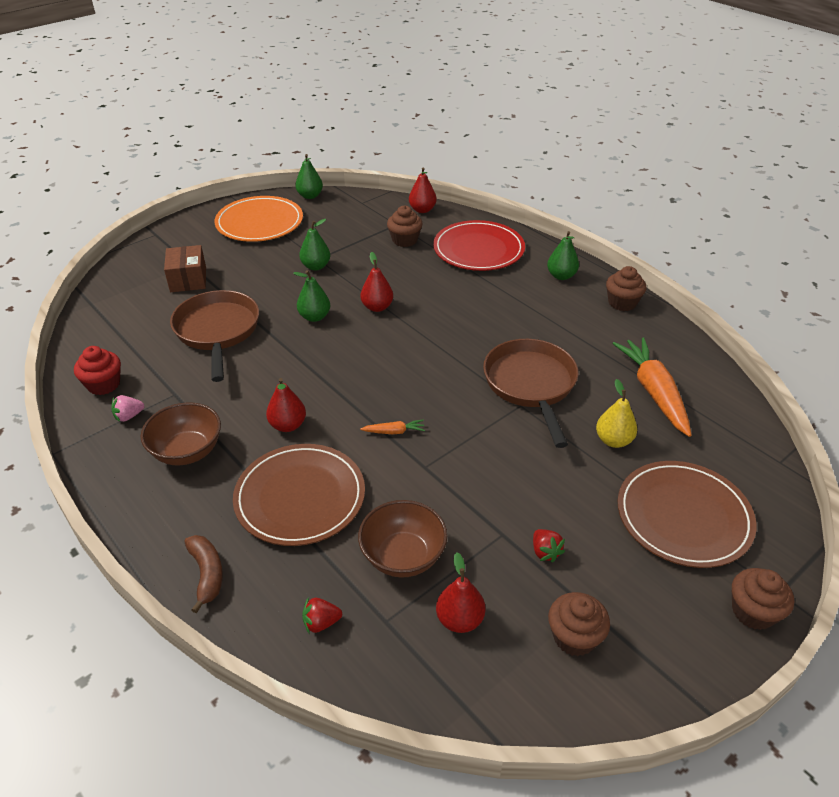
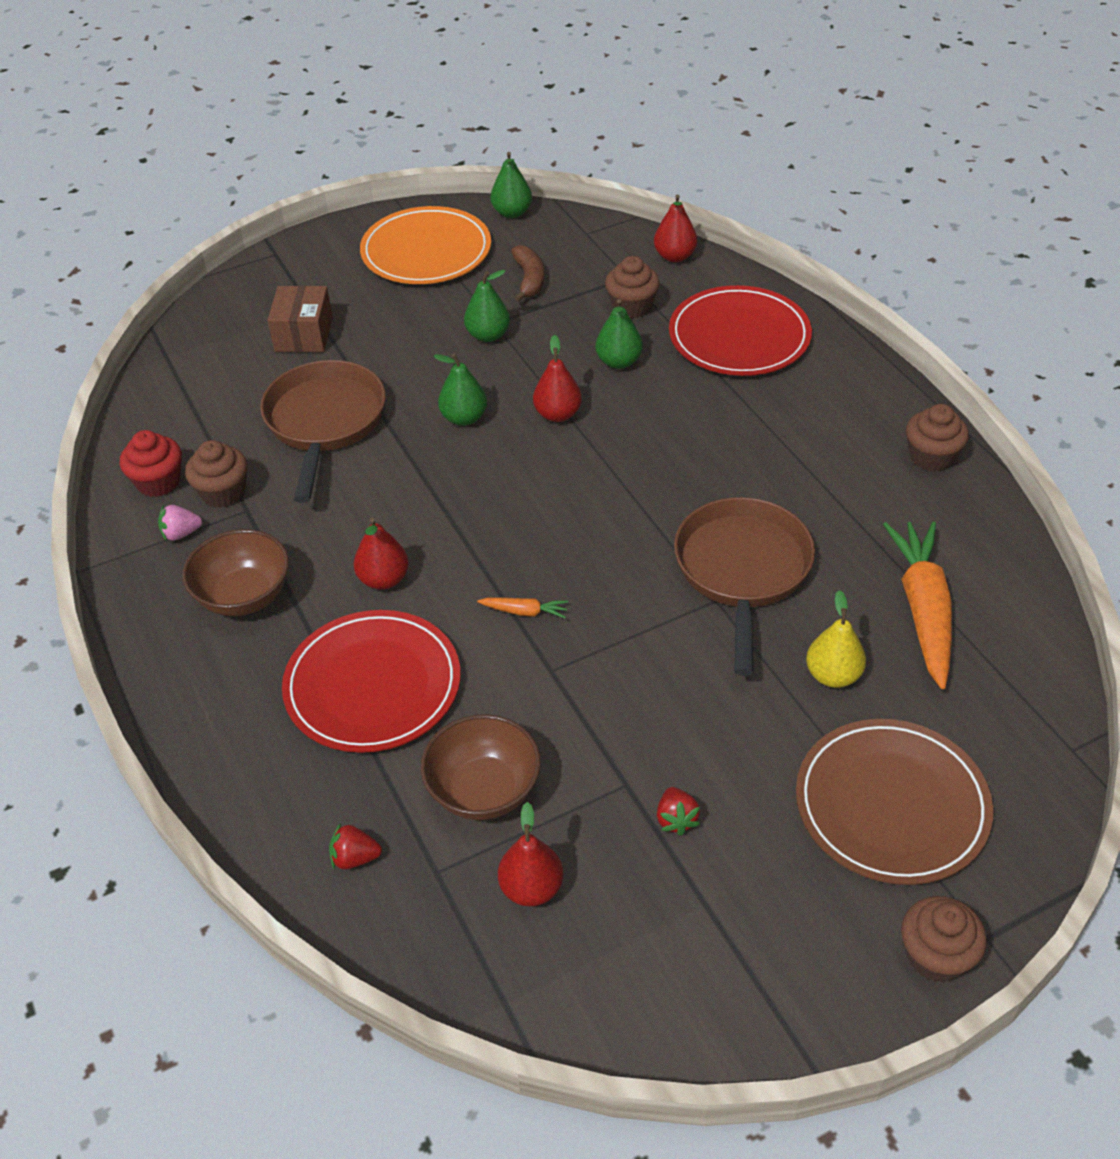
camera: 15 degrees right, 5 degrees up
brown banana [184,535,223,613] -> brown banana moved to [511,245,544,302]
brown plate [233,444,365,546] -> red plate [282,610,461,753]
green pear [547,231,579,280] -> green pear moved to [596,299,643,369]
brown cupcake [548,592,610,656] -> brown cupcake moved to [185,440,247,508]

